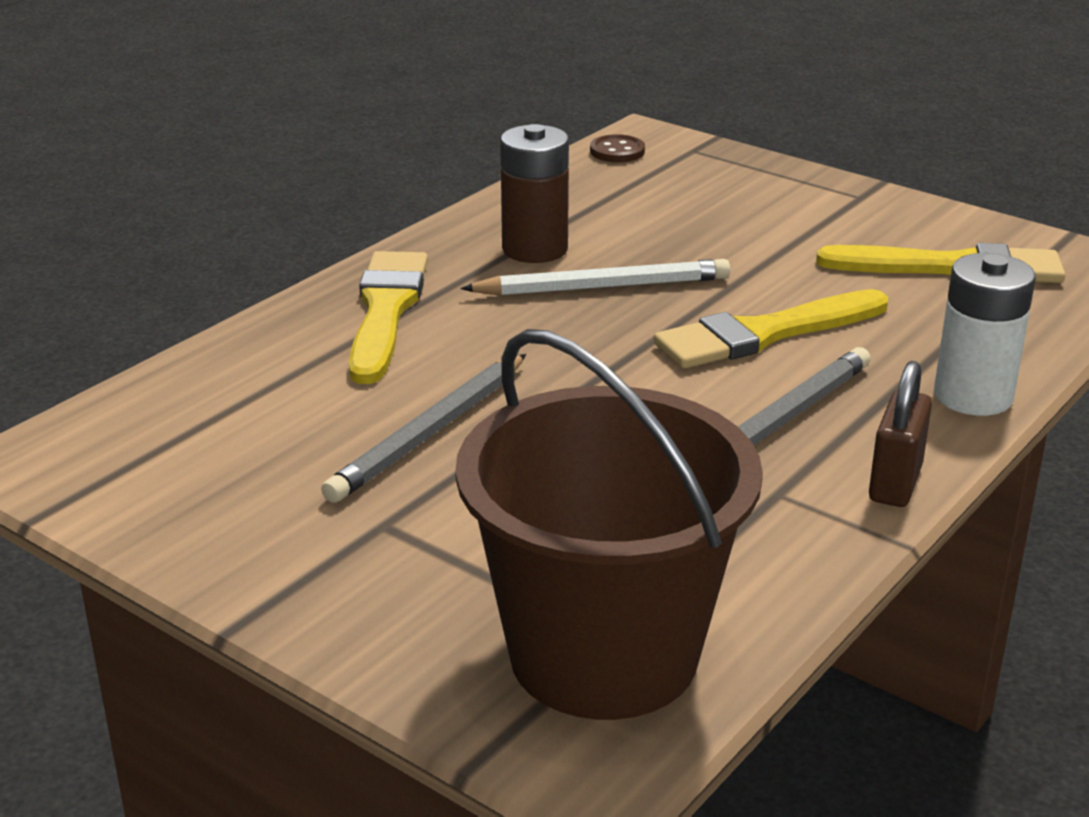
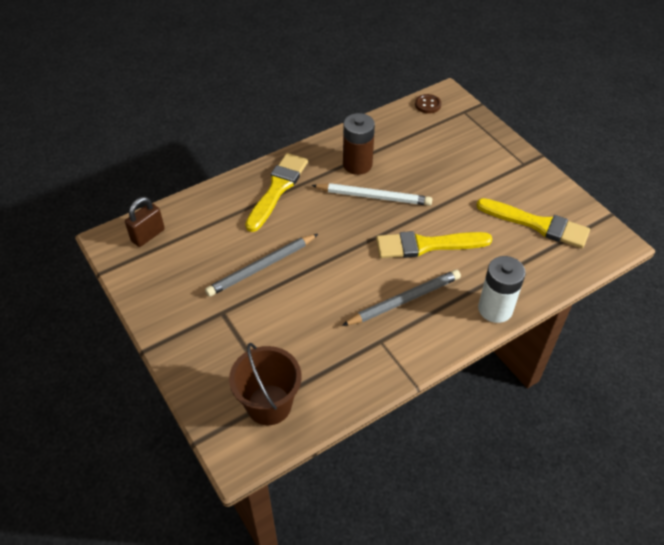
camera: 20 degrees right, 20 degrees up
brown bucket [455,329,763,720] -> brown bucket [229,343,302,425], size x0.62
brown padlock [869,361,932,507] -> brown padlock moved to [125,197,165,247]

